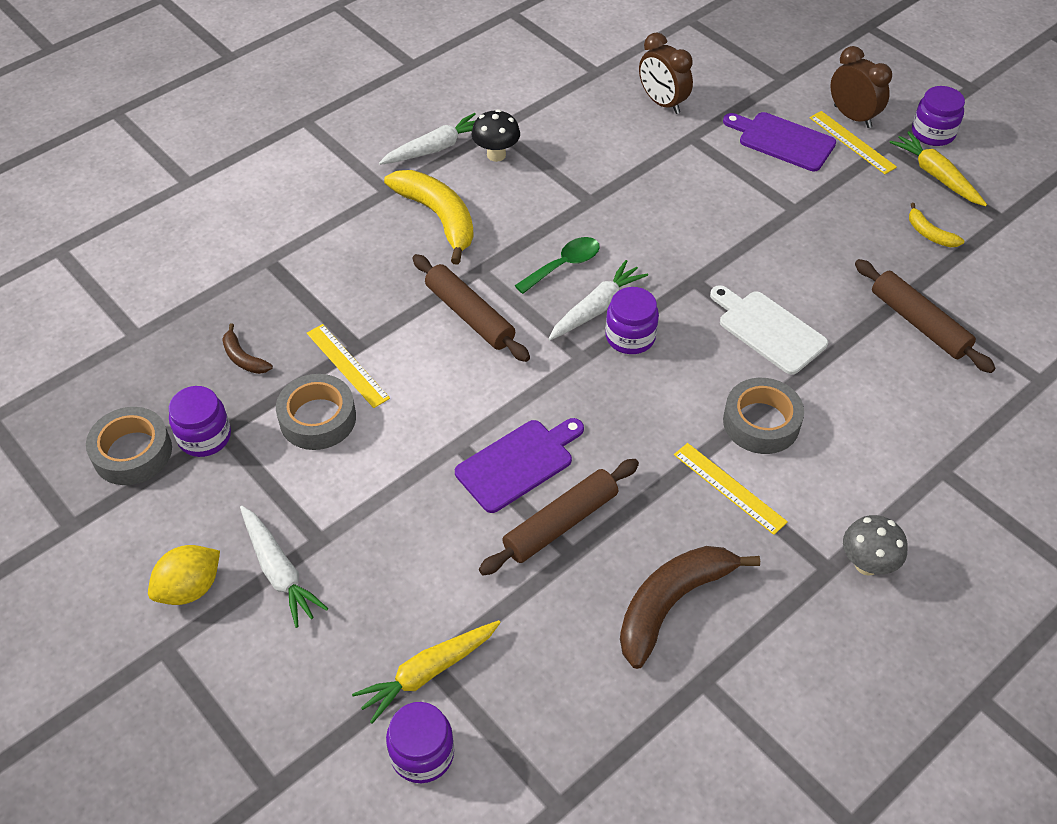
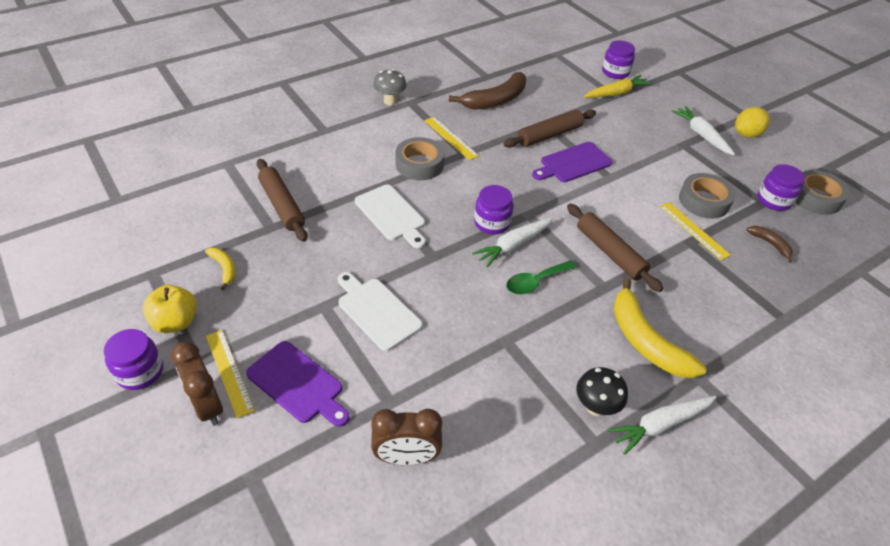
camera: 175 degrees left, 5 degrees down
brown clock [639,33,693,114] -> brown clock turned 120 degrees clockwise [371,409,442,465]
yellow carrot [889,131,987,206] -> yellow apple [143,285,197,333]
none -> white cutting board [338,272,423,351]

